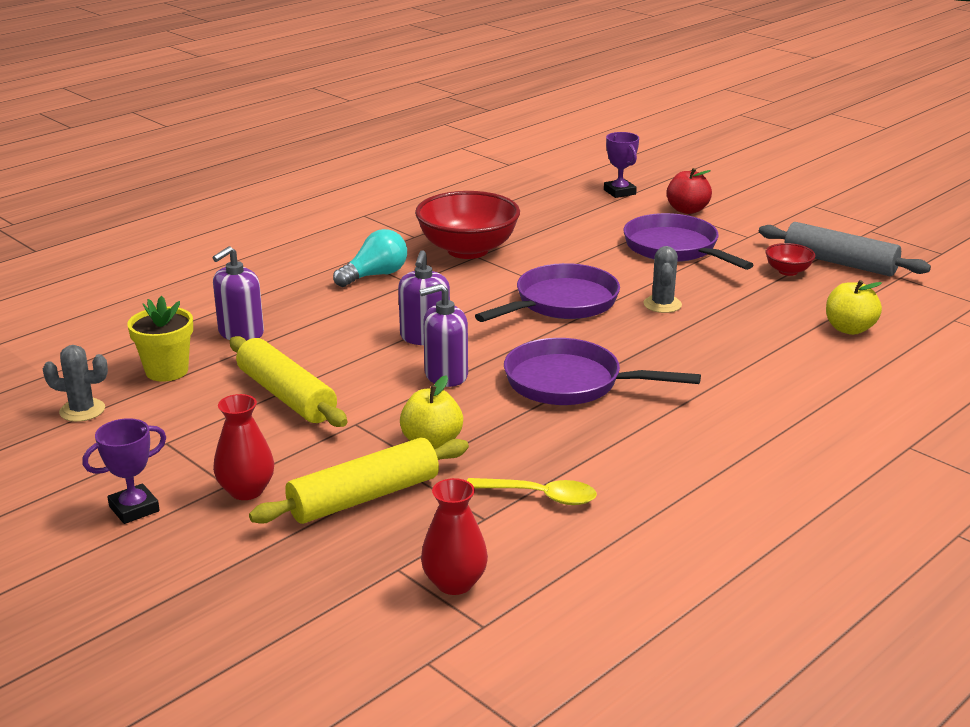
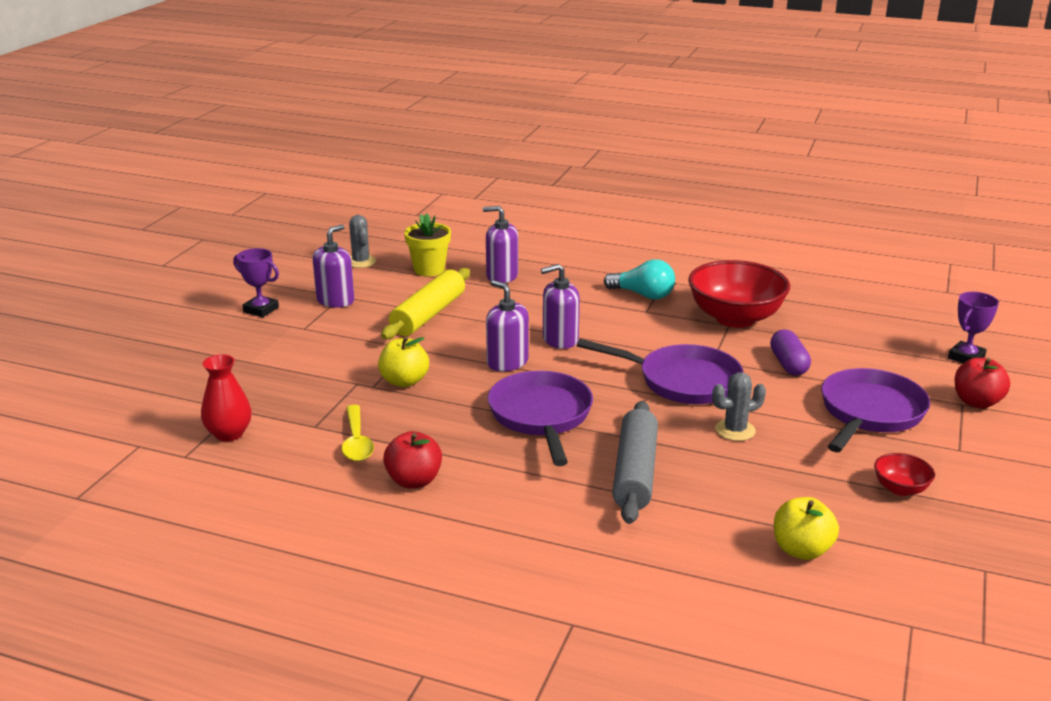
camera: 65 degrees right, 0 degrees up
red vase [213,394,274,500] -> none
yellow rolling pin [249,437,469,524] -> none
grey rolling pin [759,222,931,276] -> grey rolling pin moved to [612,401,658,524]
none -> purple soap dispenser [312,224,354,308]
none -> red apple [383,431,442,488]
none -> purple capsule [770,330,811,376]

